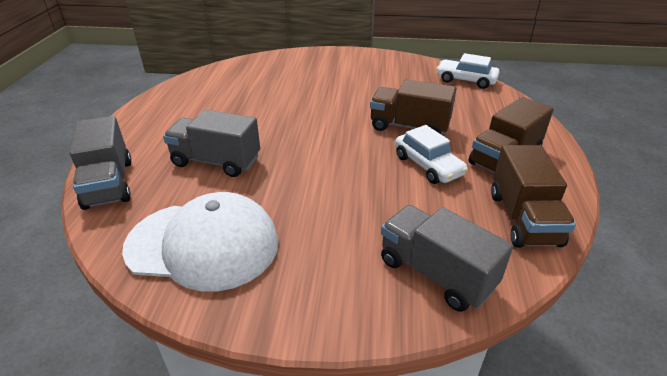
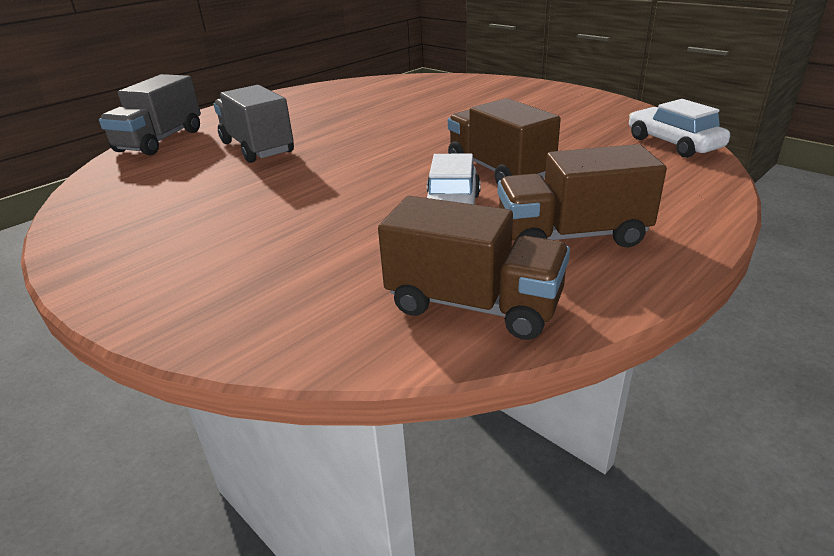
camera: 40 degrees right, 5 degrees down
white cap [122,192,279,292] -> none
grey truck [381,205,513,312] -> none
brown truck [491,145,576,248] -> brown truck turned 105 degrees counterclockwise [378,196,570,340]

